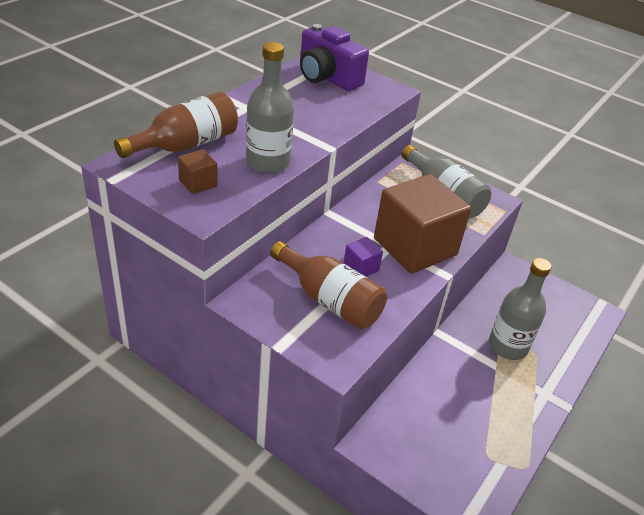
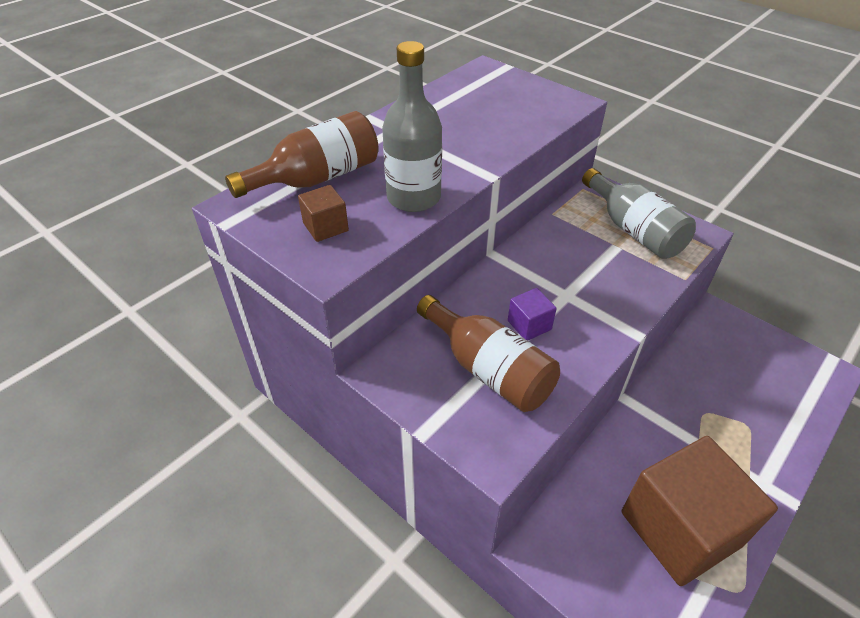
camera: 10 degrees right, 5 degrees up
purple camera [300,24,369,91] -> none
brown cube [374,174,471,274] -> brown cube moved to [622,436,778,586]
grey bottle [489,258,551,360] -> none

